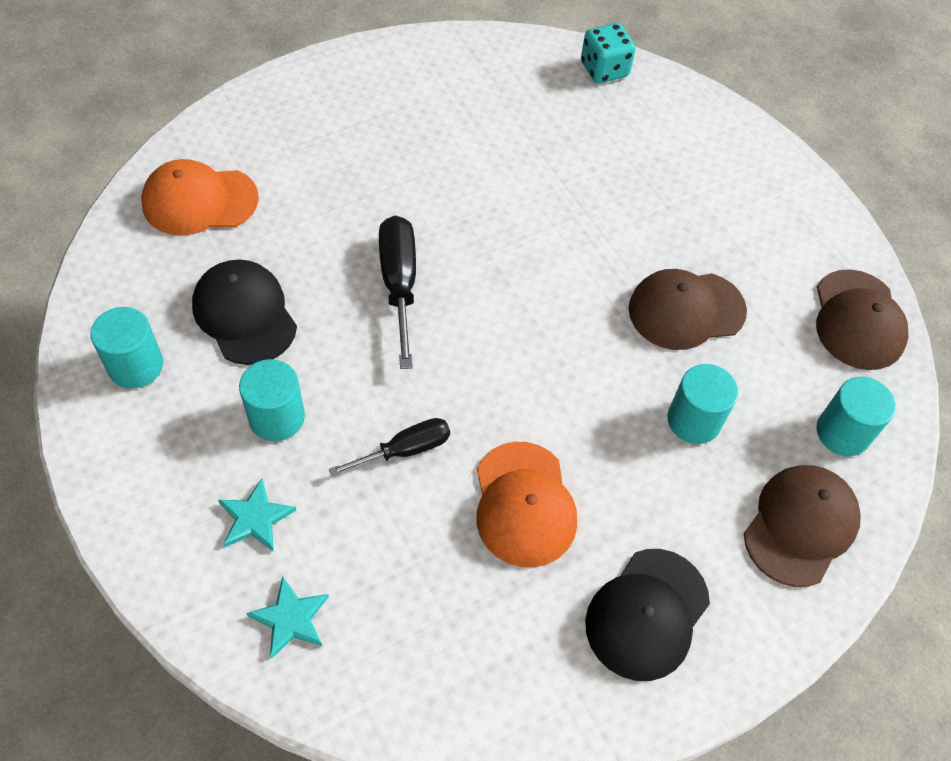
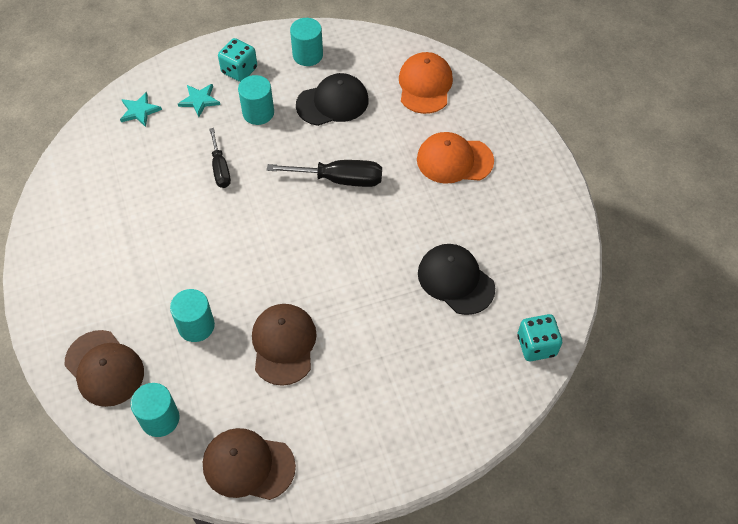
camera: 105 degrees right, 0 degrees up
orange cap [476,442,577,567] -> orange cap moved to [417,132,494,184]
black cap [585,549,710,681] -> black cap moved to [418,244,495,315]
none -> turquoise dice [218,38,257,82]

